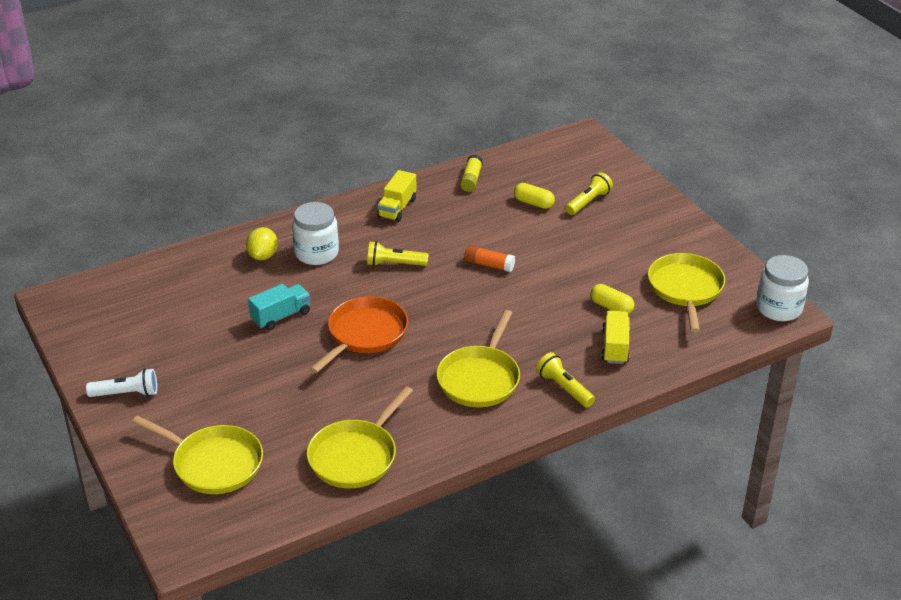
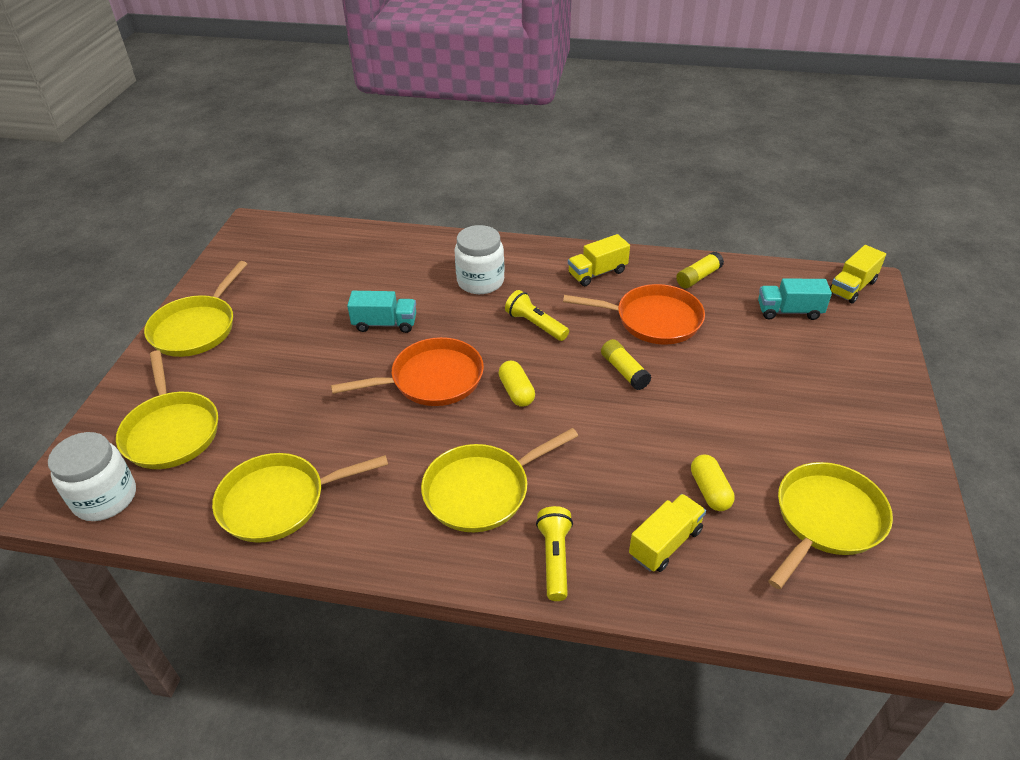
camera: 40 degrees right, 5 degrees up
white flashlight [86,369,157,397] -> yellow pan [144,261,247,357]
yellow lemon [246,227,278,260] -> none
orange glue stick [464,245,515,272] -> yellow glue stick [601,339,652,390]
yellow capsule [514,183,555,209] -> yellow capsule moved to [499,361,535,407]
yellow flashlight [565,172,613,215] -> none
white jar [756,255,809,321] -> white jar moved to [48,432,136,521]
none -> orange pan [563,284,705,345]
none -> turquoise truck [758,278,832,320]
none -> yellow truck [830,245,886,303]

